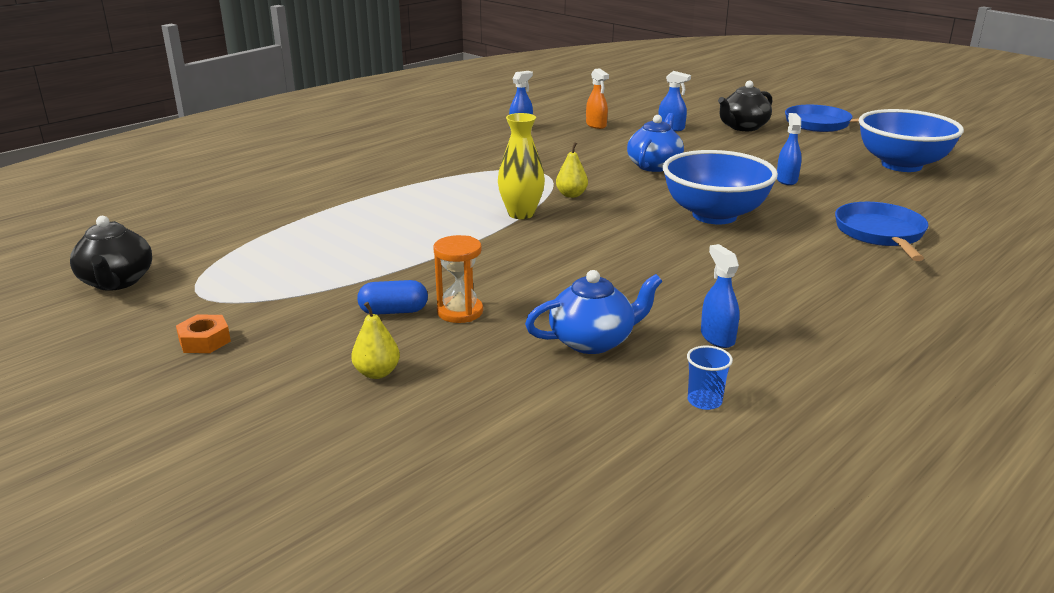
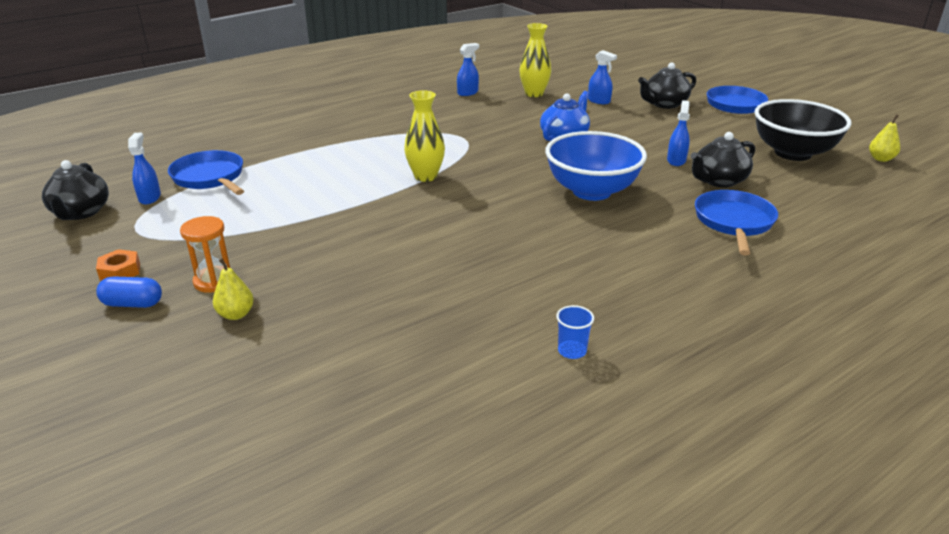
camera: 10 degrees right, 5 degrees up
blue capsule [357,280,428,315] -> blue capsule moved to [96,276,162,308]
orange hourglass [433,235,483,323] -> orange hourglass moved to [180,216,230,293]
blue teapot [525,270,663,354] -> none
yellow pear [556,142,588,198] -> yellow pear moved to [869,114,900,162]
orange spray bottle [586,68,609,129] -> yellow vase [519,23,551,97]
blue cup [687,346,733,410] -> blue cup moved to [556,305,594,359]
blue spray bottle [701,244,740,348] -> blue spray bottle moved to [128,132,161,205]
blue bowl [859,109,964,172] -> black bowl [754,99,852,161]
none -> blue pan [168,150,244,195]
none -> black teapot [691,132,755,188]

